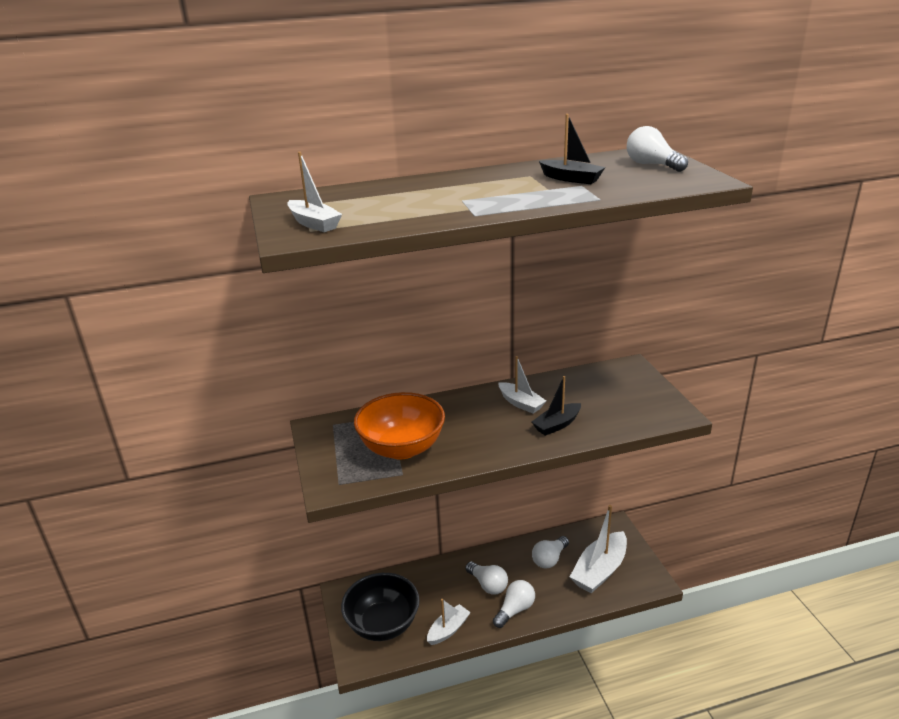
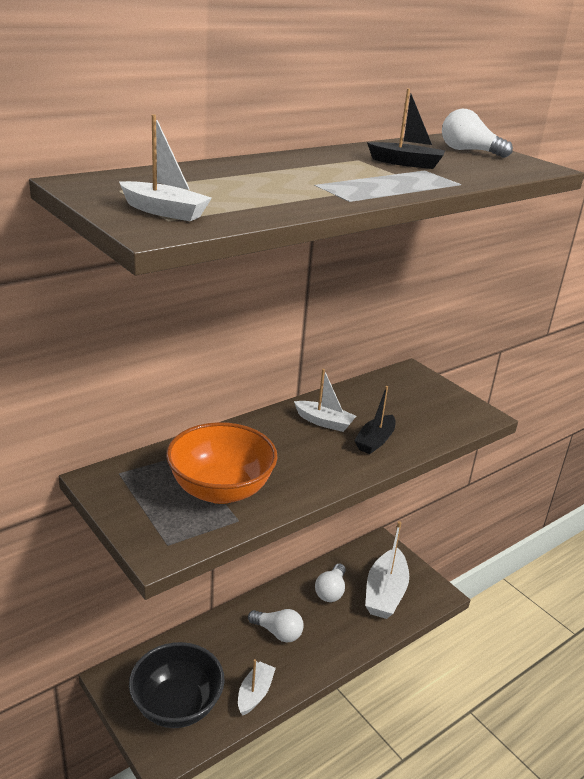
camera: 25 degrees left, 0 degrees up
white light bulb [493,580,535,628] -> none

